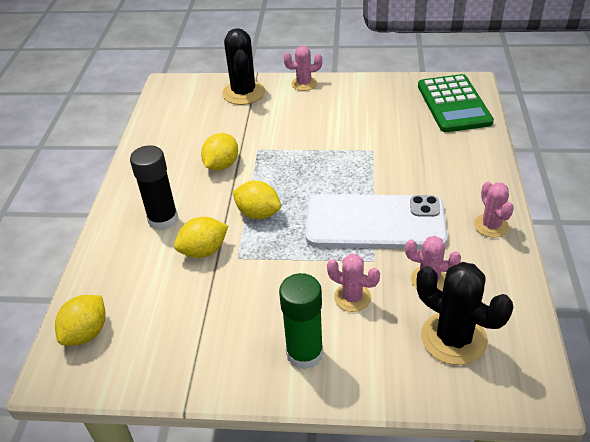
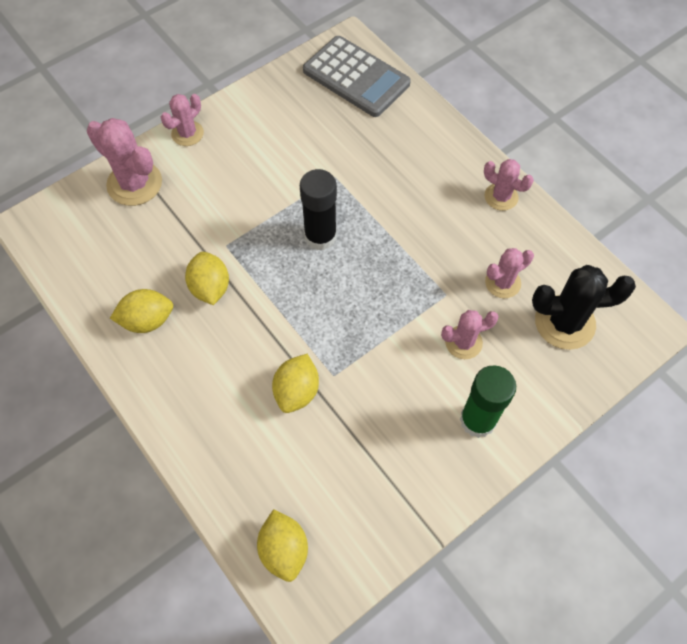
camera: 45 degrees left, 20 degrees up
black glue stick [130,145,178,231] -> black glue stick moved to [300,169,337,250]
black cactus [222,28,265,105] -> pink cactus [87,118,162,206]
yellow lemon [232,181,281,219] -> yellow lemon moved to [110,289,173,333]
white phone [306,194,448,249] -> none
green calculator [418,74,494,132] -> grey calculator [303,36,411,117]

